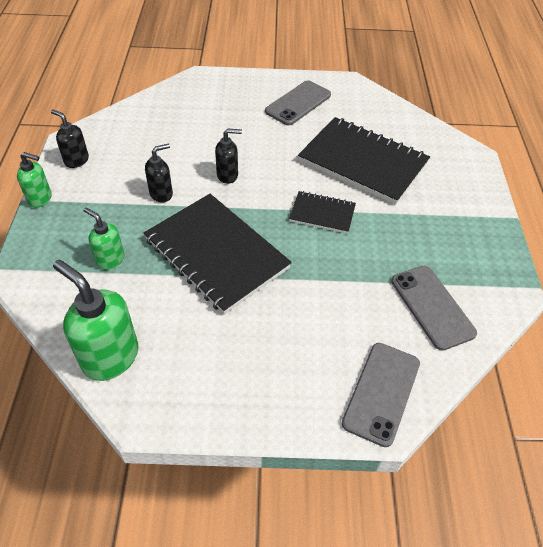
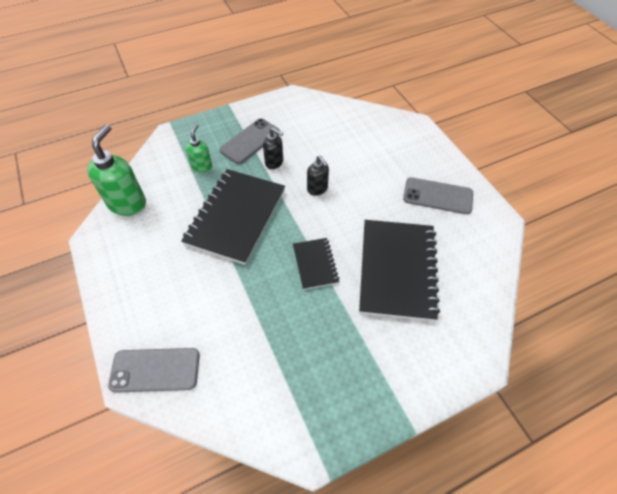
camera: 65 degrees right, 5 degrees up
green soap dispenser [17,152,52,208] -> none
black soap dispenser [51,110,89,168] -> none
grey phone [391,266,477,351] -> grey phone moved to [219,118,280,164]

